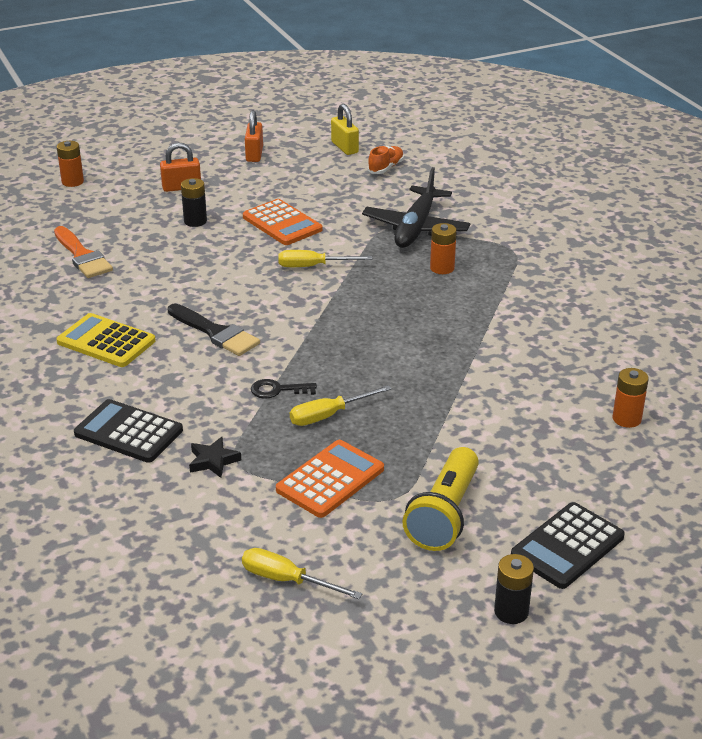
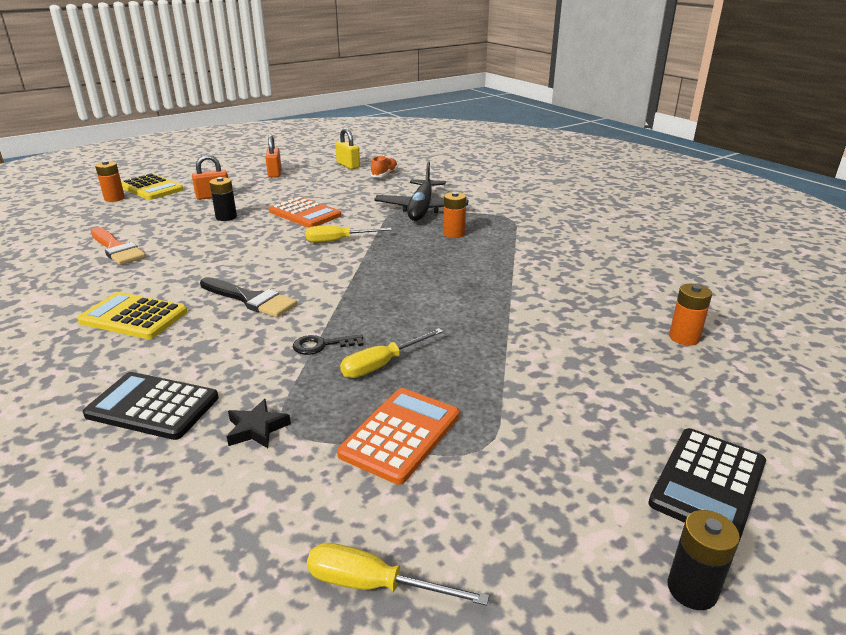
camera: 10 degrees left, 5 degrees down
yellow flashlight [402,447,479,551] -> none
none -> yellow calculator [121,174,184,200]

